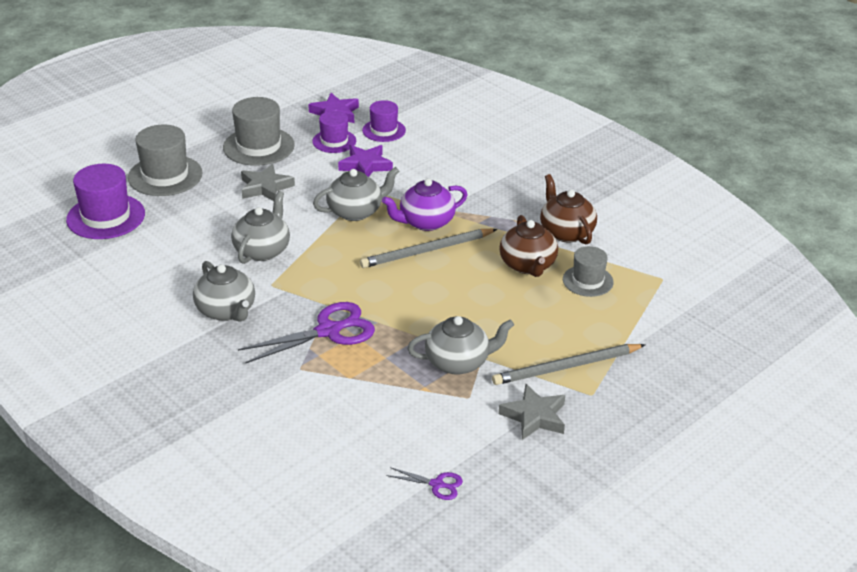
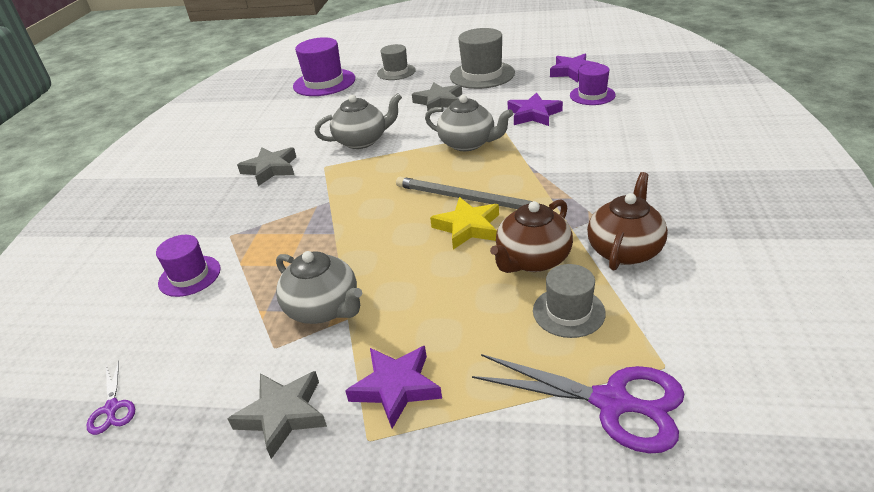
camera: 55 degrees right, 0 degrees up
grey hat [128,125,203,196] -> grey hat [377,44,416,80], size x0.62
grey teapot [193,261,255,322] -> grey star [237,147,296,186]
purple scissors [238,302,375,364] -> purple scissors moved to [472,354,684,454]
purple hat [312,111,356,153] -> purple hat moved to [156,235,221,297]
purple teapot [382,178,468,231] -> none
grey pencil [492,344,645,385] -> purple star [345,346,442,429]
none -> yellow star [430,197,499,249]

